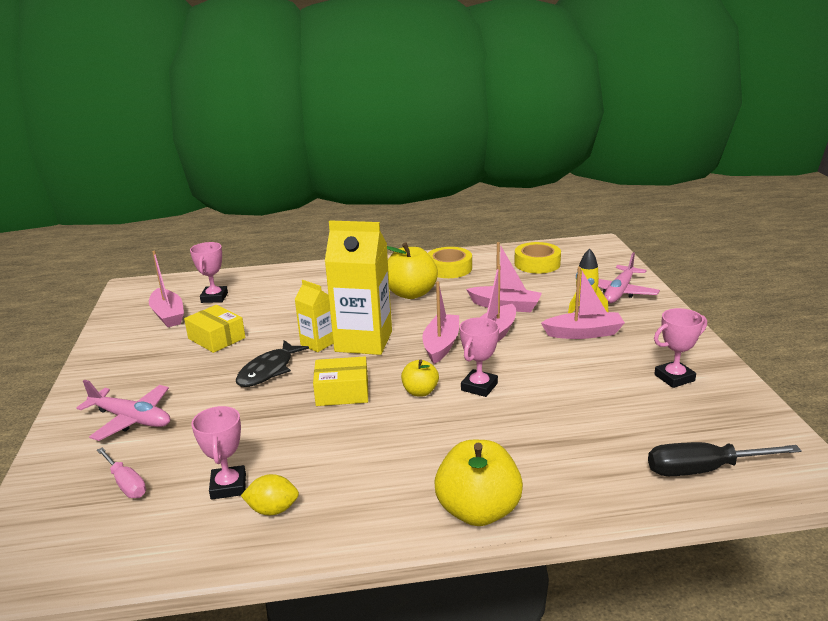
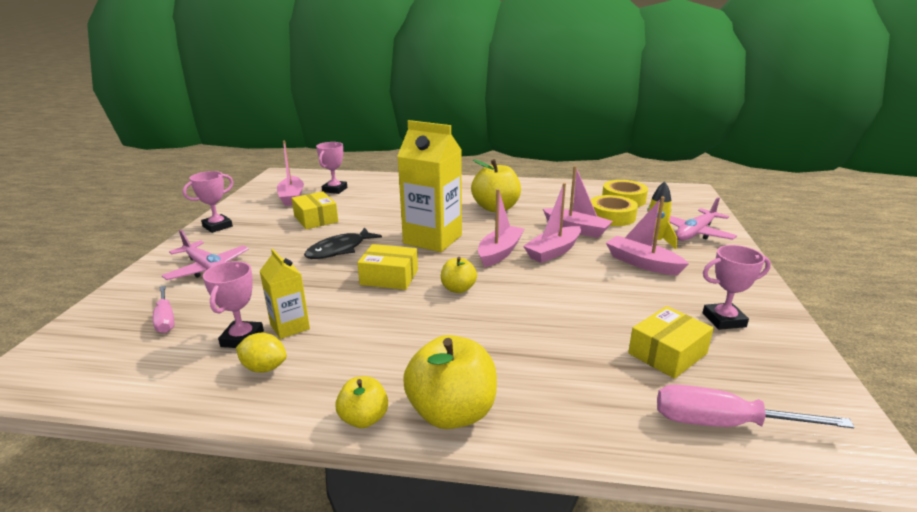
camera: 15 degrees right, 0 degrees up
yellow carton [295,280,333,352] -> yellow carton moved to [260,249,310,339]
yellow tape [428,247,472,278] -> yellow tape moved to [591,195,638,226]
pink trophy [459,317,499,397] -> pink trophy moved to [183,171,233,233]
pink boat [541,267,625,339] -> pink boat turned 150 degrees counterclockwise [606,197,689,275]
black screwdriver [648,442,802,476] -> pink screwdriver [657,385,854,428]
none -> yellow apple [335,376,388,428]
none -> yellow box [628,306,714,379]

